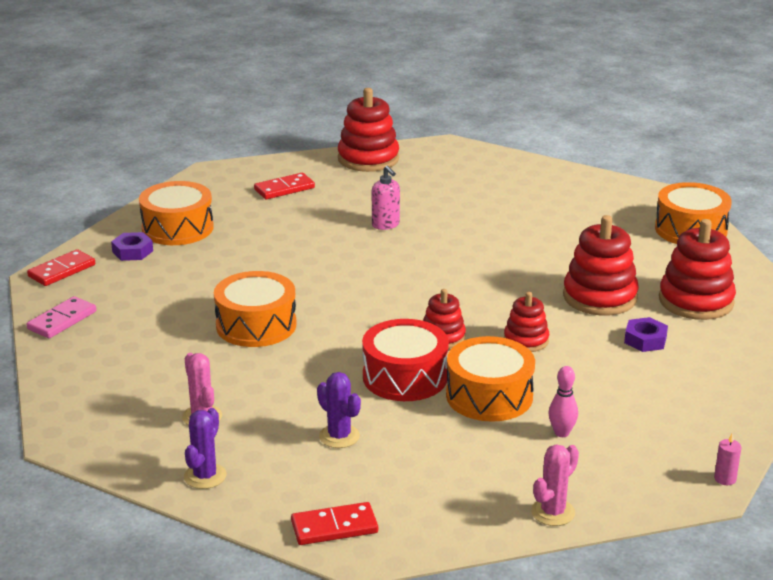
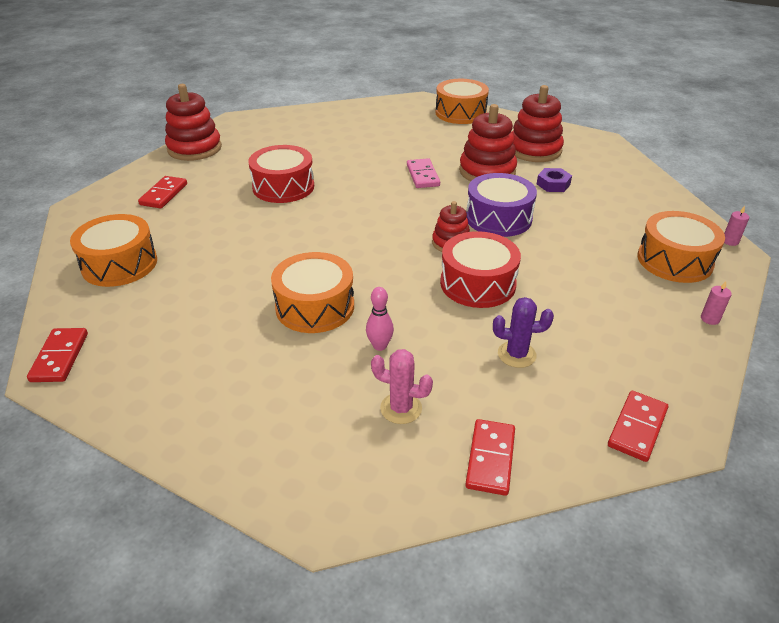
camera: 45 degrees left, 10 degrees up
pink domino [26,296,96,338] -> pink domino moved to [407,158,440,188]
purple nut [111,232,153,261] -> none
purple cactus [184,408,226,489] -> red domino [465,419,515,496]
pink soap dispenser [372,165,400,230] -> red drum [248,145,314,203]
orange drum [446,336,535,422] -> orange drum moved to [638,211,725,283]
red stacking toy [504,292,549,352] -> purple drum [466,173,537,237]
pink cactus [531,444,579,526] -> pink candle [701,281,732,325]
pink bowling pin [549,366,578,437] -> pink bowling pin moved to [366,287,394,351]

